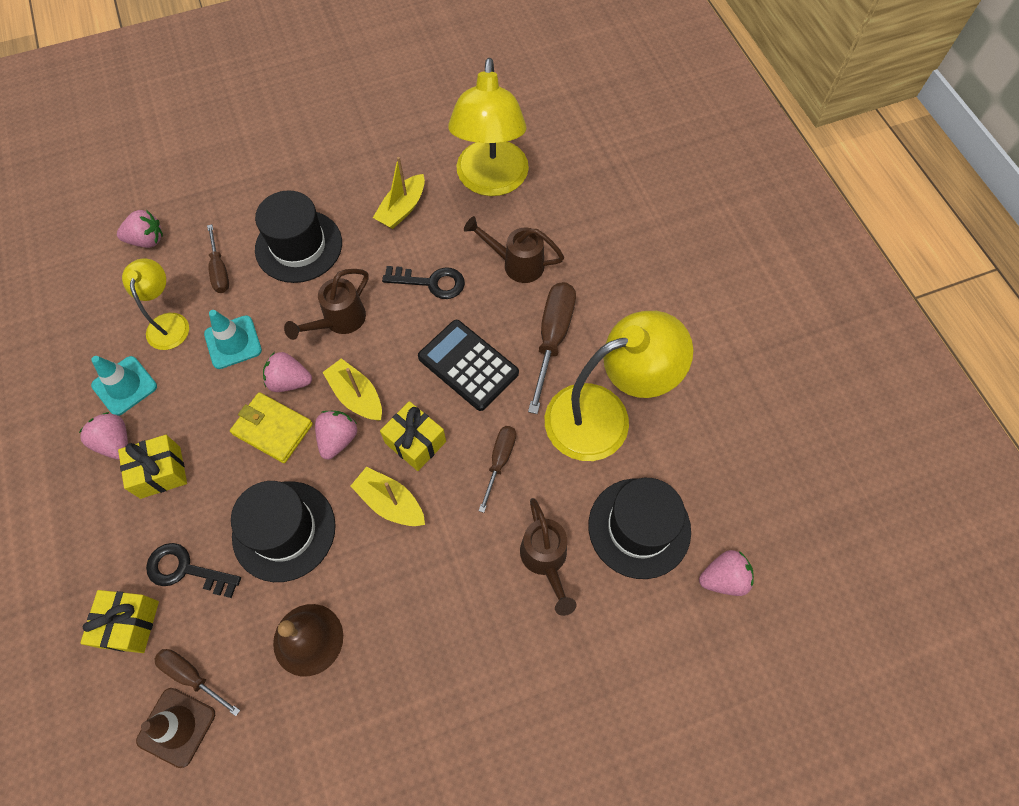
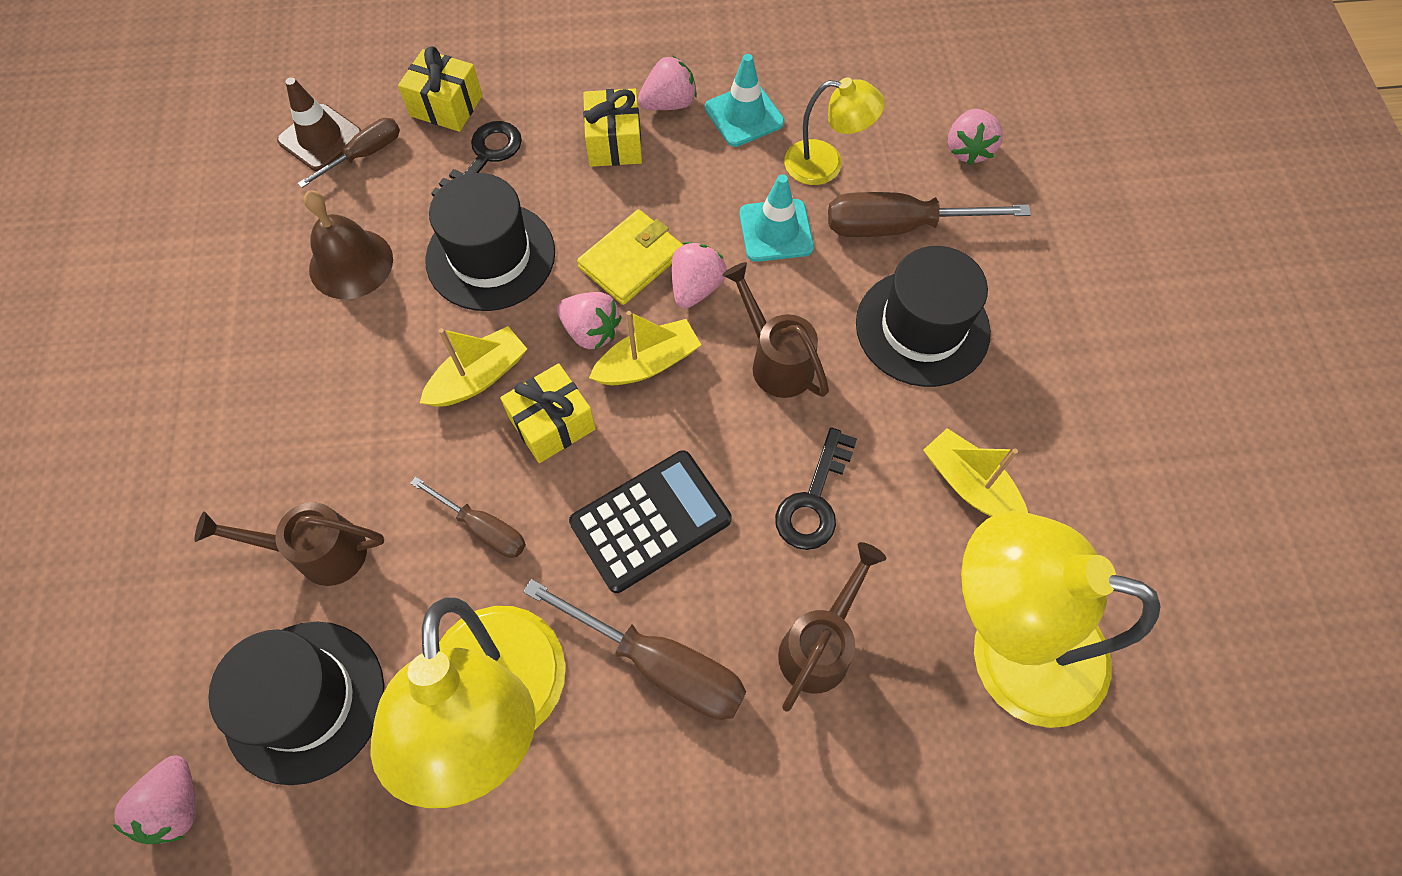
camera: 105 degrees right, 0 degrees up
brown screwdriver [207,224,229,293] -> brown screwdriver [828,192,1031,237], size x1.68

